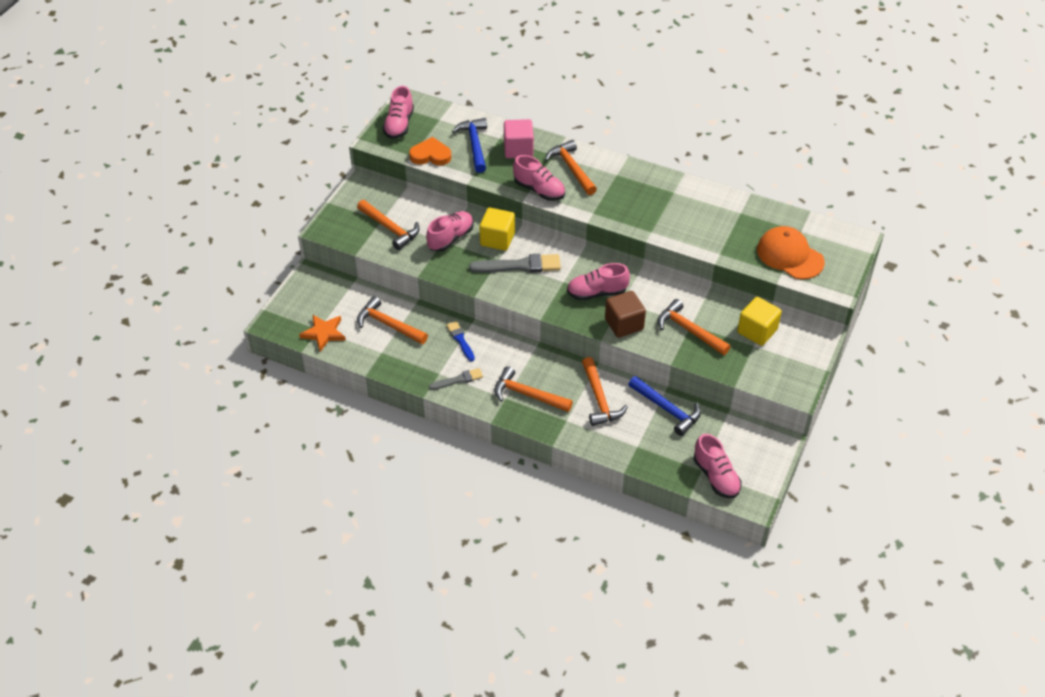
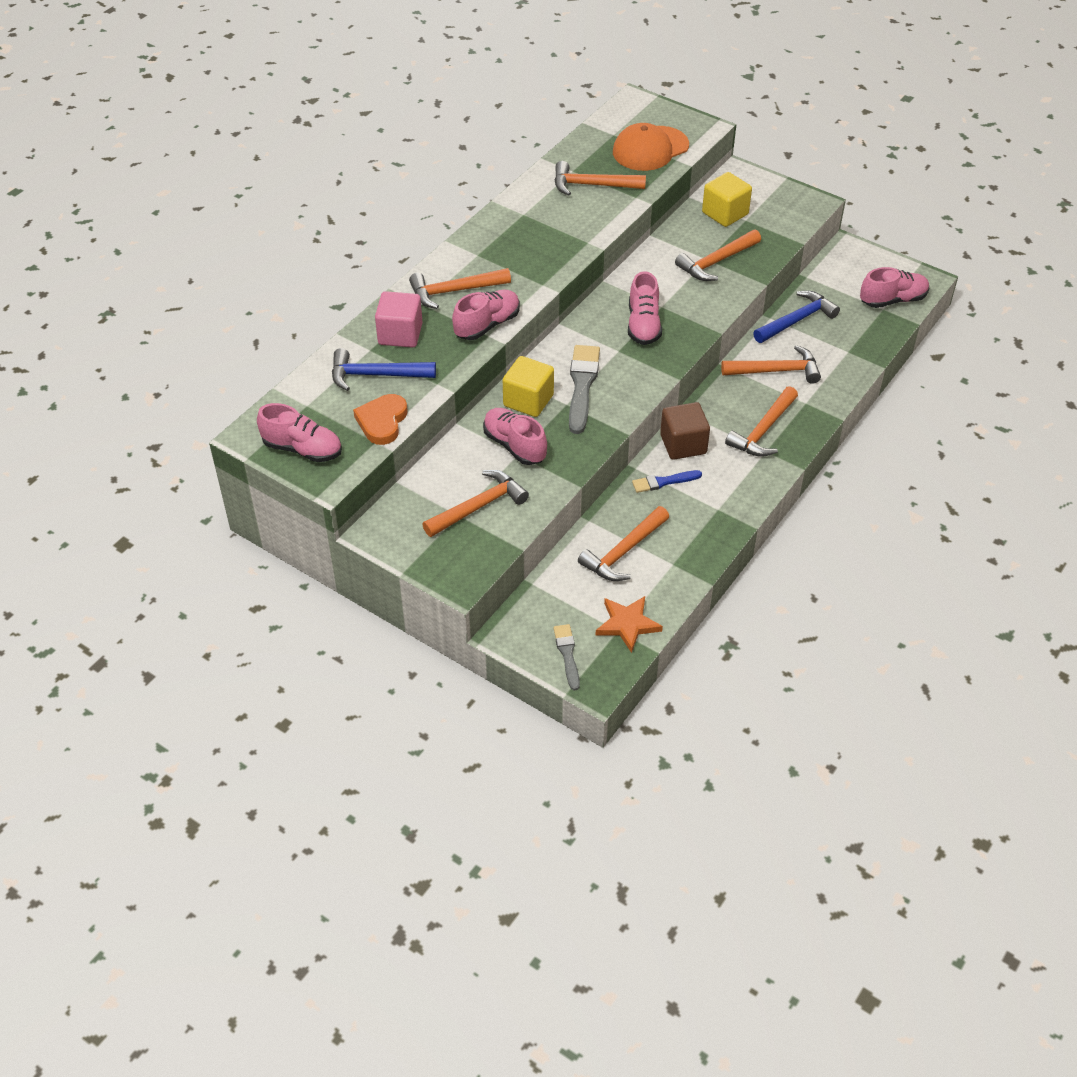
camera: 80 degrees left, 0 degrees up
grey brush [429,368,483,390] -> grey brush moved to [554,624,580,690]
brown cube [605,291,646,338] -> brown cube moved to [660,402,710,460]
none -> orange hammer [555,161,646,196]

